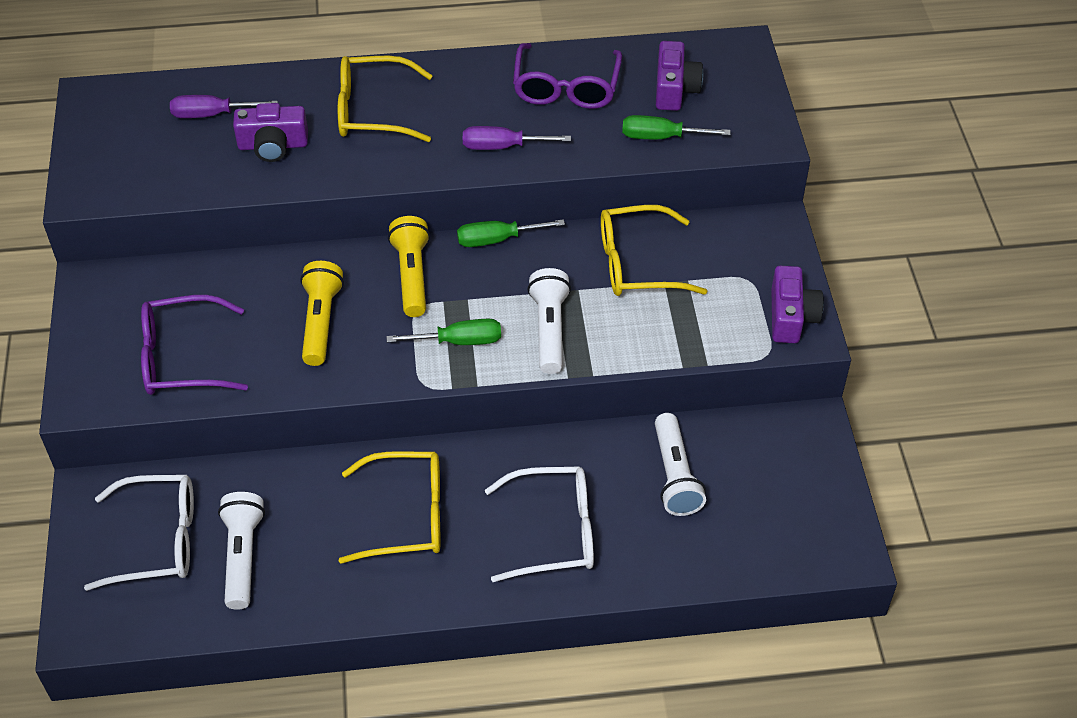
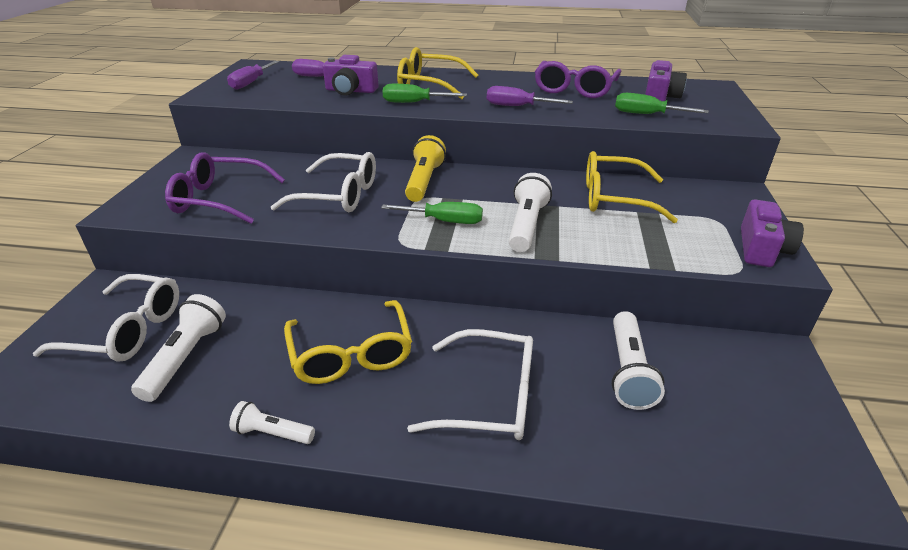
camera: 15 degrees right, 15 degrees down
yellow flashlight [300,261,344,366] -> white glasses [271,152,376,212]
yellow glasses [339,451,440,564] -> yellow glasses turned 60 degrees clockwise [284,300,412,384]
green screwdriver [457,219,565,247] -> green screwdriver moved to [383,84,467,103]
none -> purple screwdriver [227,61,279,90]
none -> white flashlight [229,401,315,444]

